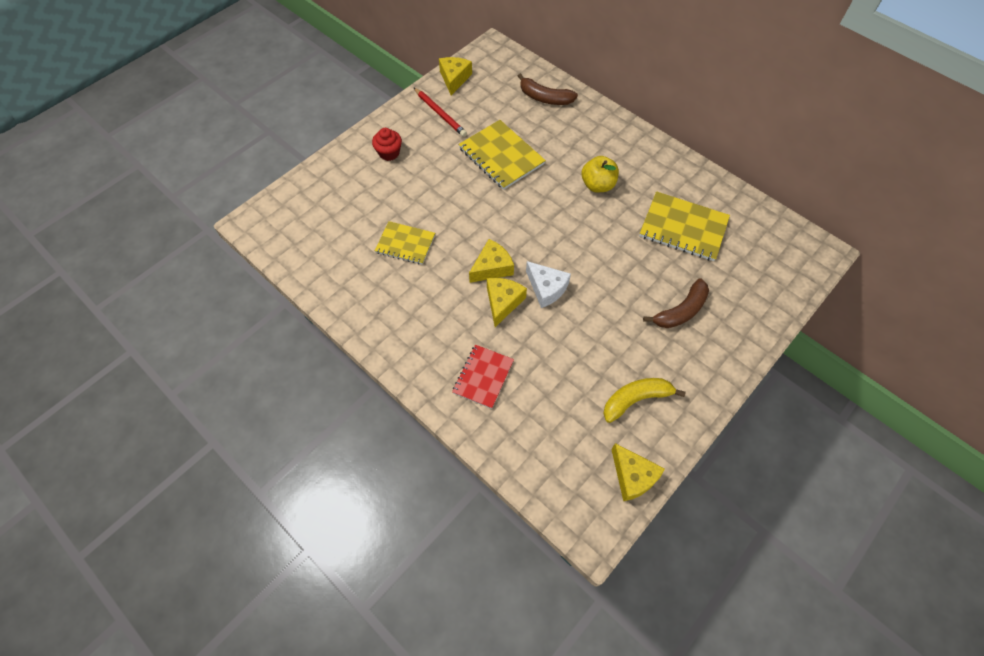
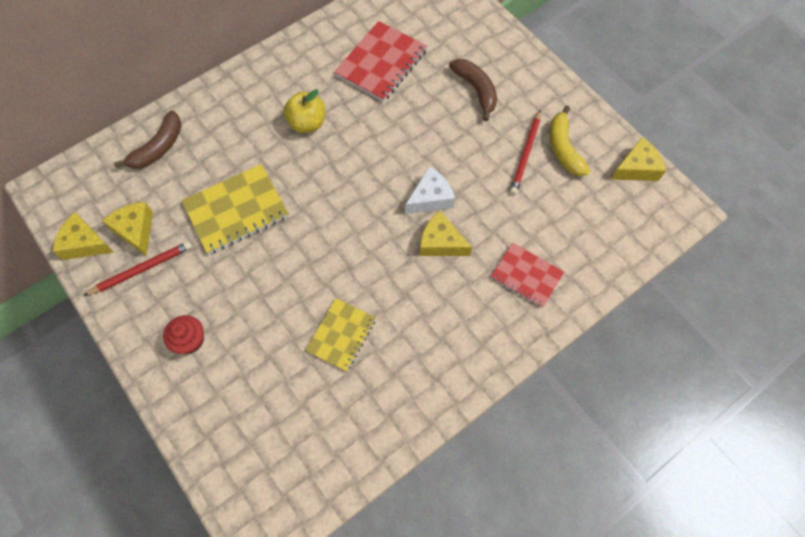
camera: 80 degrees left, 5 degrees up
yellow cheese [469,239,514,283] -> yellow cheese moved to [102,202,153,256]
yellow notebook [639,191,730,261] -> red notebook [334,21,427,102]
none -> red pencil [510,110,541,195]

